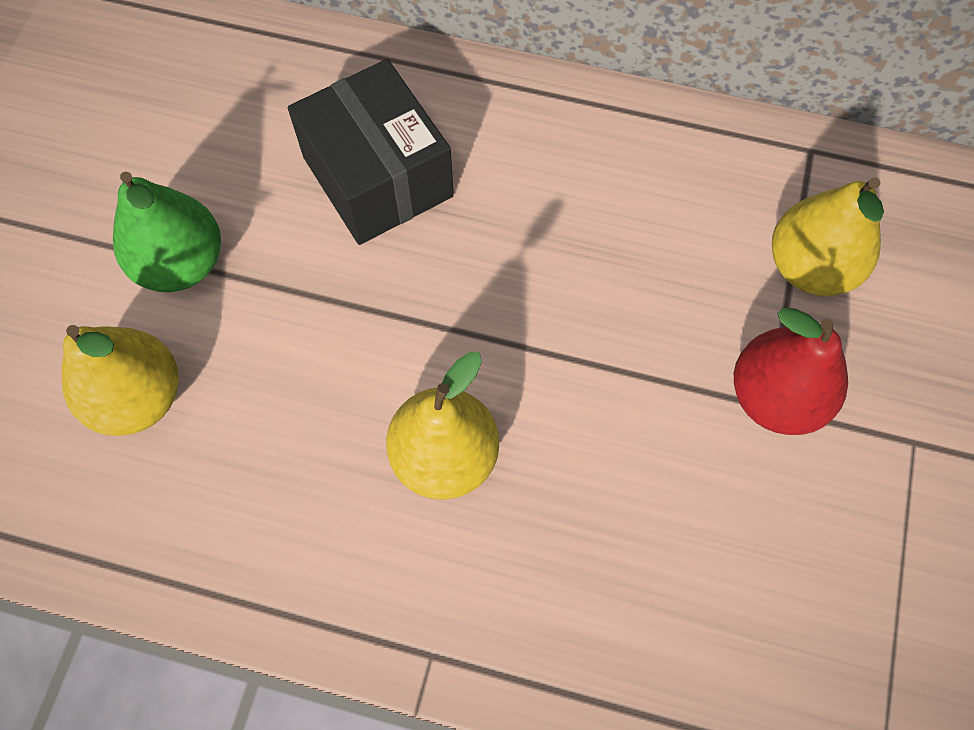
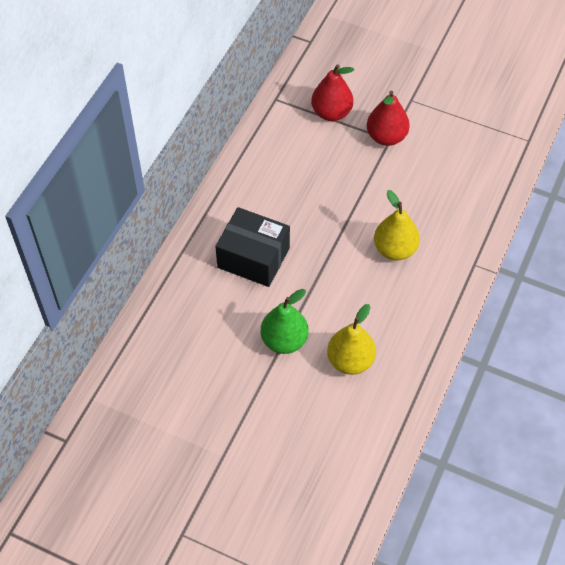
camera: 80 degrees left, 10 degrees down
black box [288,59,454,245] -> black box turned 45 degrees clockwise [215,207,290,287]
yellow pear [772,177,884,296] -> red pear [311,64,354,121]

